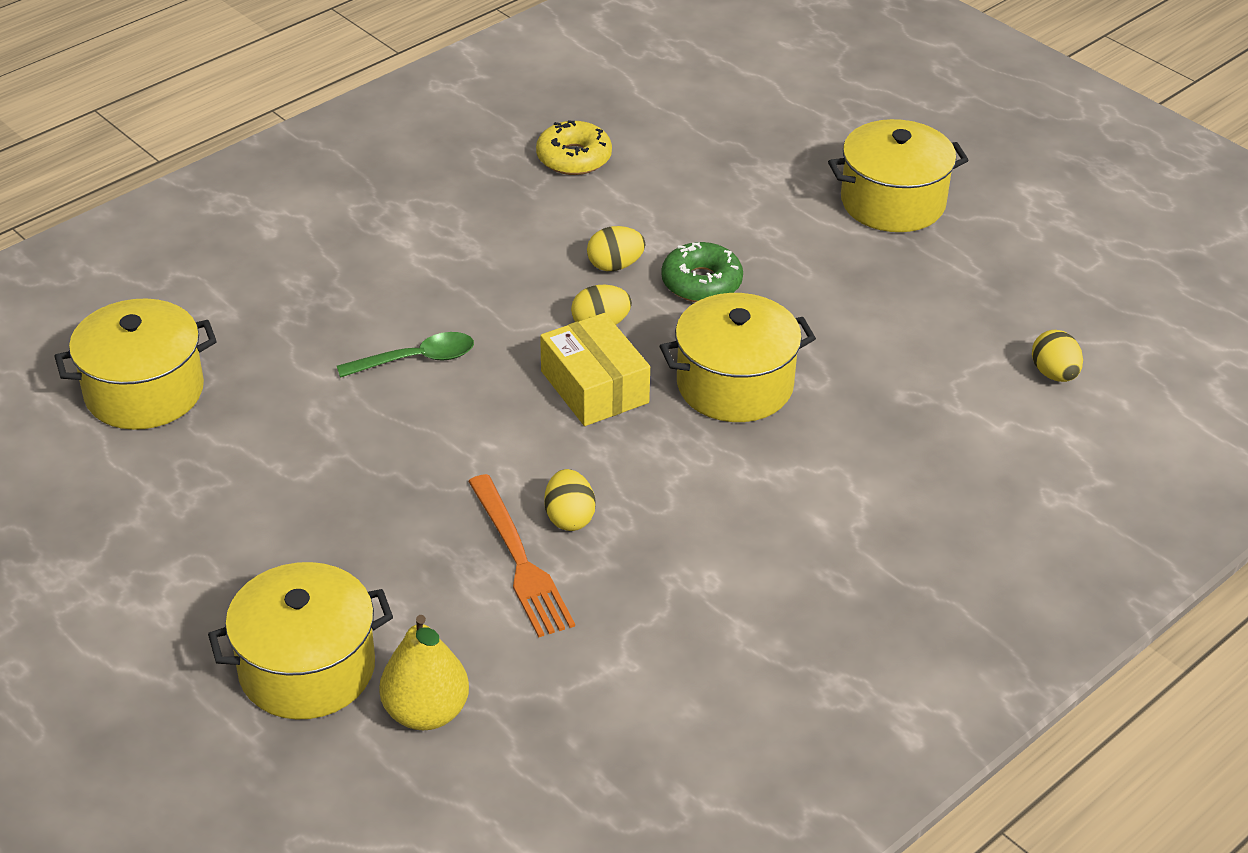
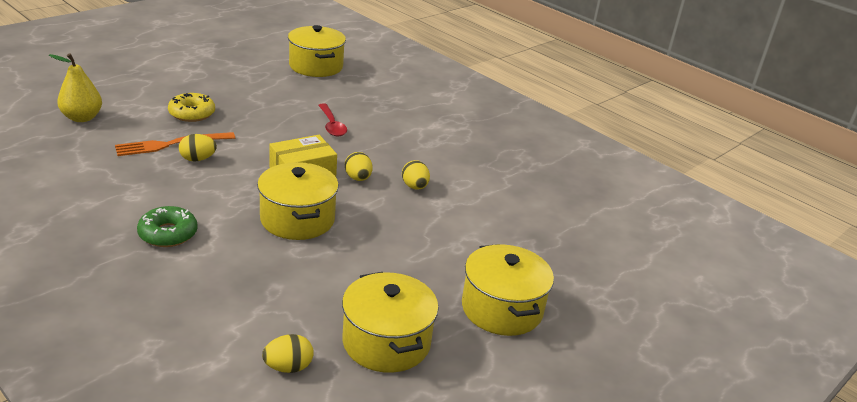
camera: 85 degrees right, 10 degrees down
yellow pot [208,562,393,720] -> yellow pot moved to [342,272,439,373]
green spoon [337,332,474,378] -> red spoon [318,103,347,137]
yellow donut [536,121,612,175] -> yellow donut moved to [168,93,215,122]
green donut [661,242,743,302] -> green donut moved to [137,206,198,247]

